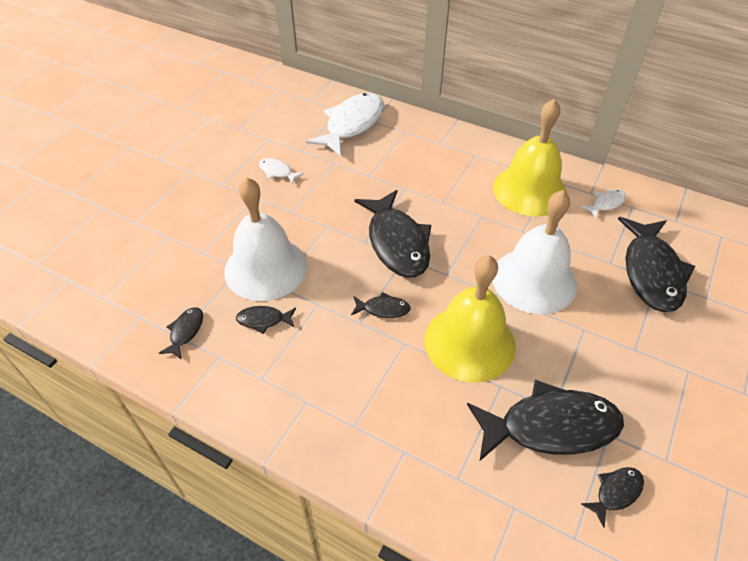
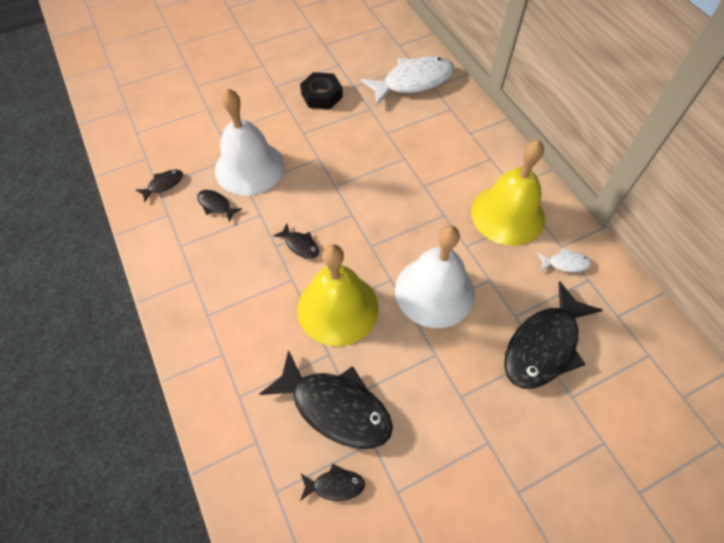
camera: 35 degrees right, 10 degrees up
white fish [259,158,304,184] -> black nut [300,72,343,109]
black fish [354,190,431,278] -> none

